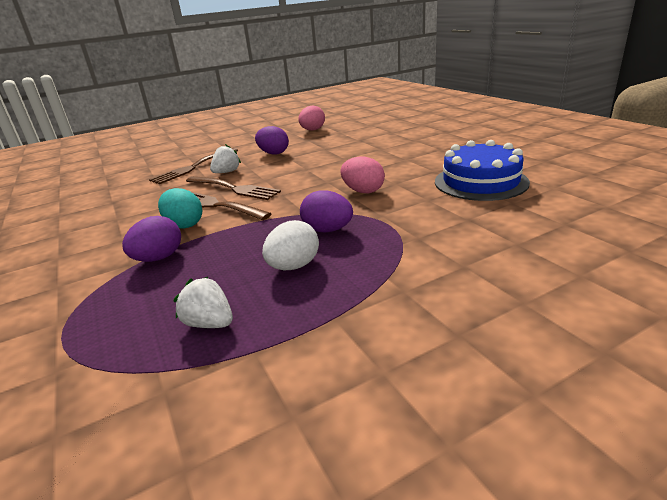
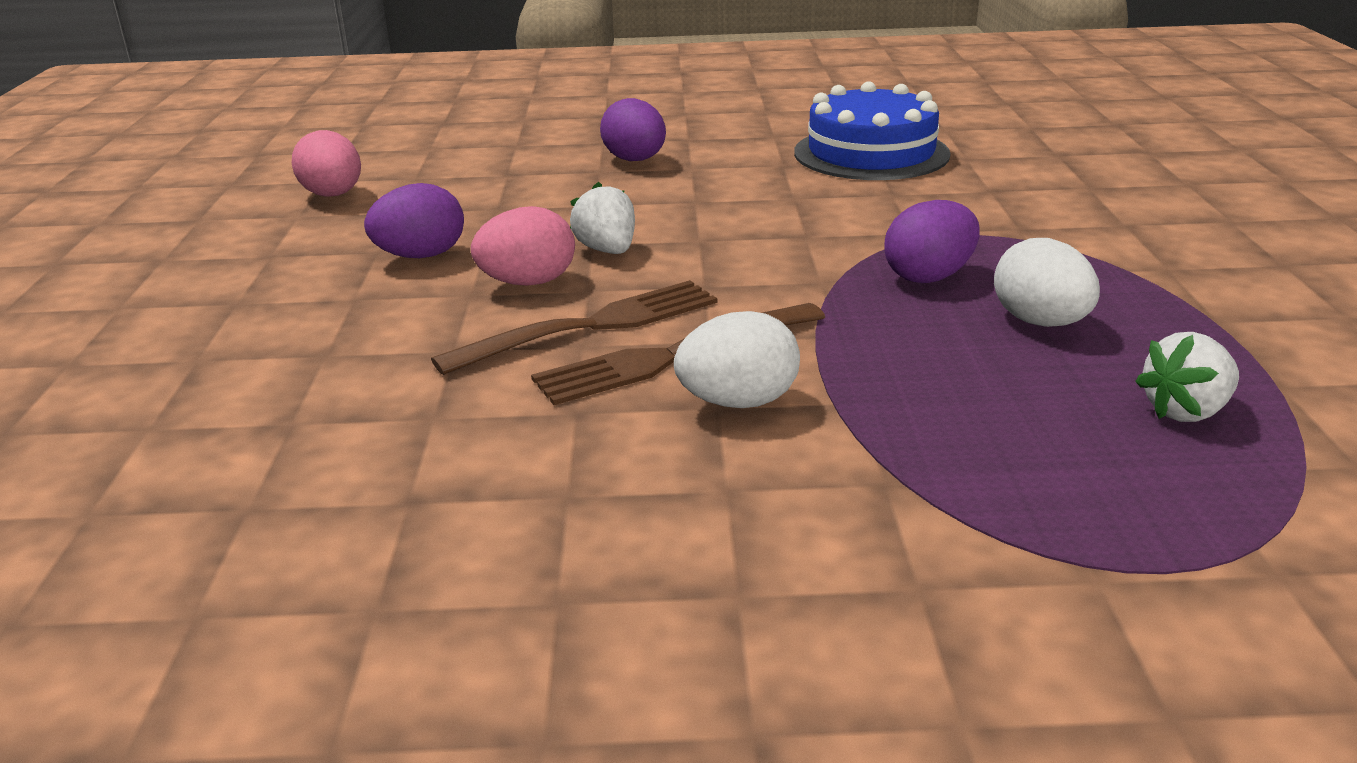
camera: 65 degrees left, 0 degrees up
purple egg [122,216,181,262] -> purple egg moved to [600,98,666,161]
brown fork [149,148,238,184] -> none
turquoise egg [158,188,202,228] -> white egg [674,311,800,408]
white strawberry [210,144,241,173] -> white strawberry moved to [570,182,635,254]
pink egg [340,156,385,193] -> pink egg moved to [471,206,575,286]

